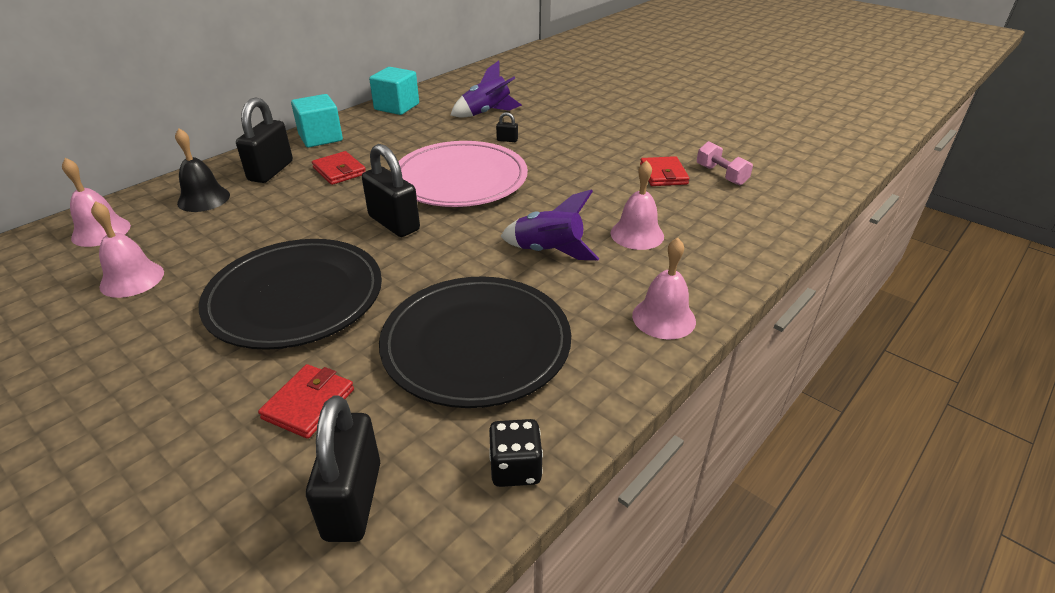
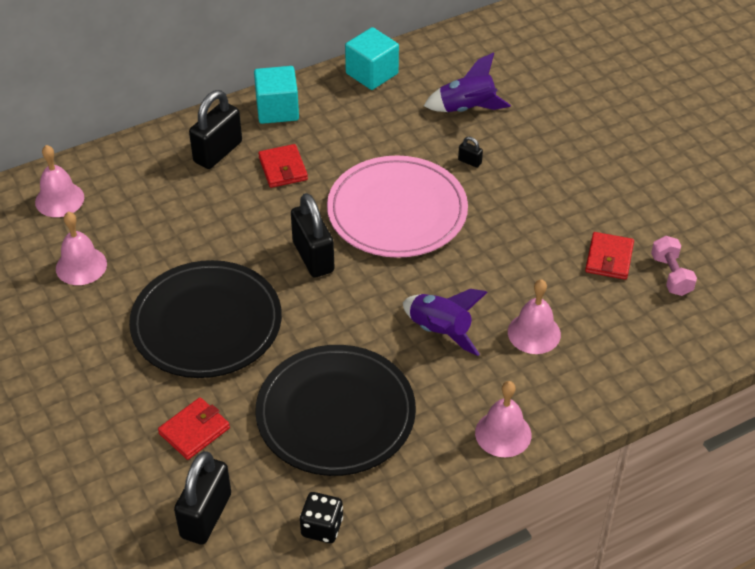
camera: 20 degrees right, 10 degrees up
black bell [175,128,230,212] -> none

